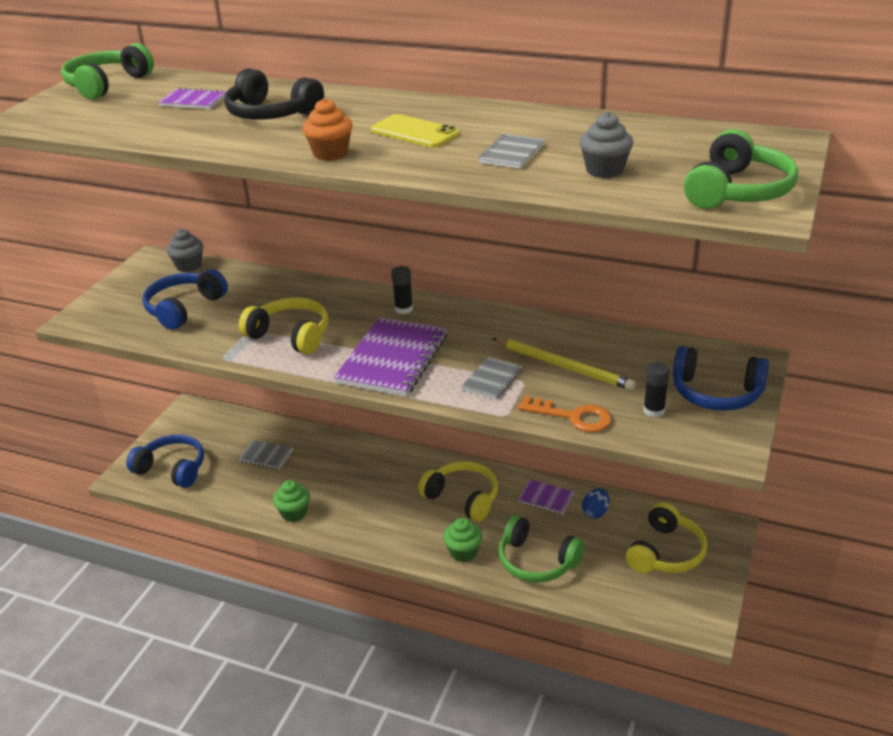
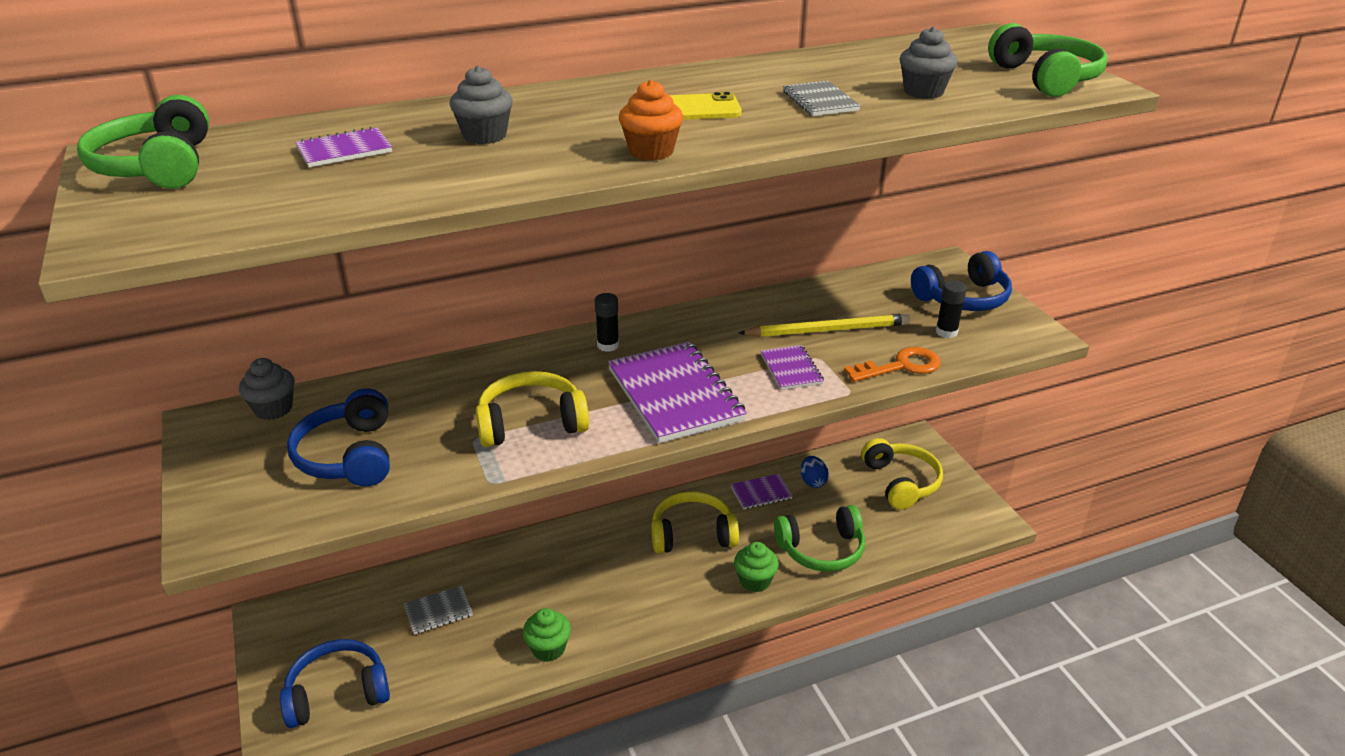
camera: 45 degrees left, 0 degrees up
black headphones [224,68,324,120] -> grey cupcake [449,66,513,144]
grey notebook [461,357,522,400] -> purple notebook [761,345,824,390]

